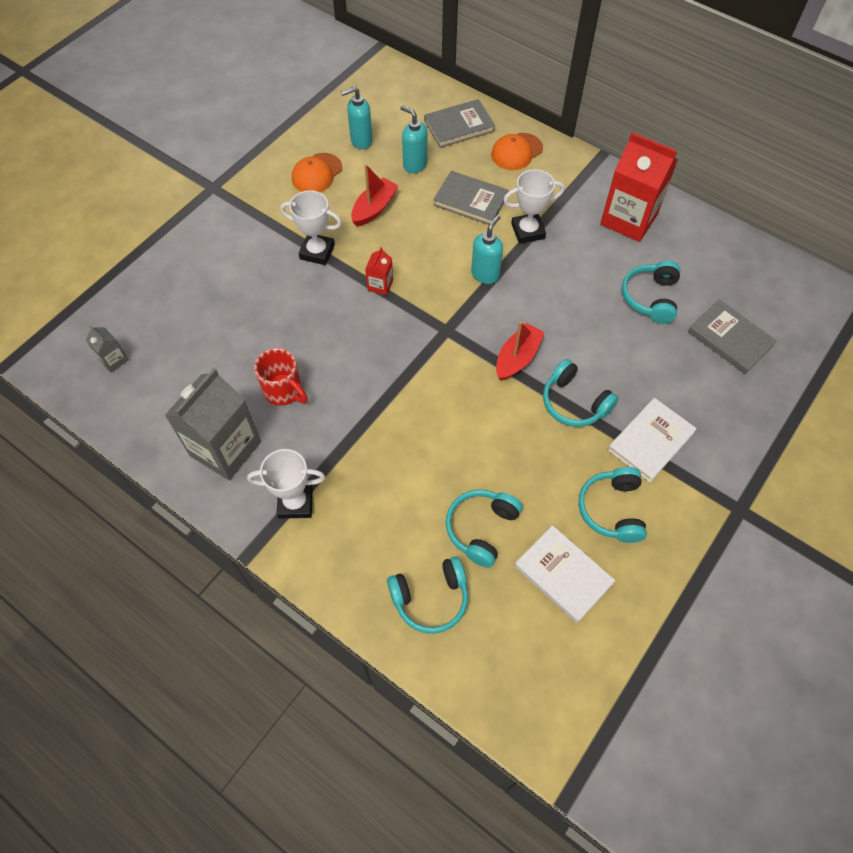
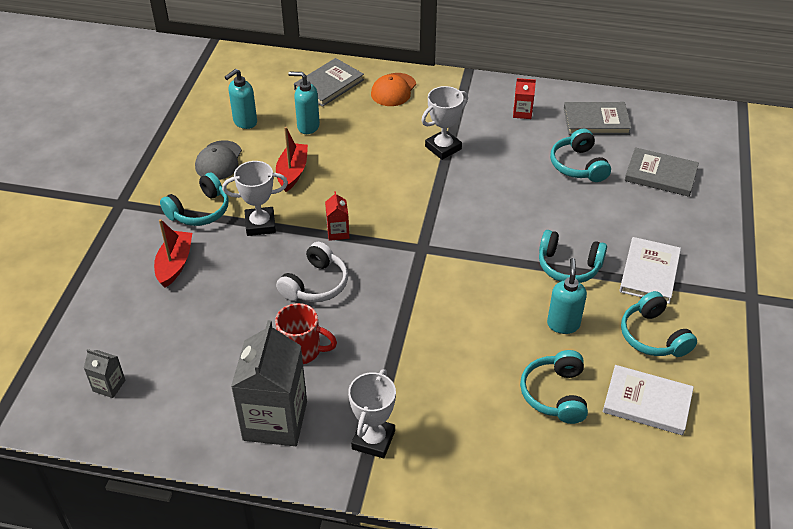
camera: 25 degrees left, 15 degrees down
white trophy [247,449,325,519] -> white trophy turned 45 degrees counterclockwise [348,369,396,458]
orange cap [292,153,342,192] -> grey cap [195,140,242,180]
turquoise headphones [387,556,468,634] -> turquoise headphones moved to [160,173,229,226]
grey book [433,171,509,225] -> grey book moved to [564,102,632,135]
turquoise soap dispenser [471,215,503,284] -> turquoise soap dispenser moved to [547,258,587,334]
red boat [496,321,545,381] -> red boat moved to [154,219,192,288]
red carton [600,132,678,242] -> red carton [513,78,536,119], size x0.44
none -> white headphones [276,242,348,302]

